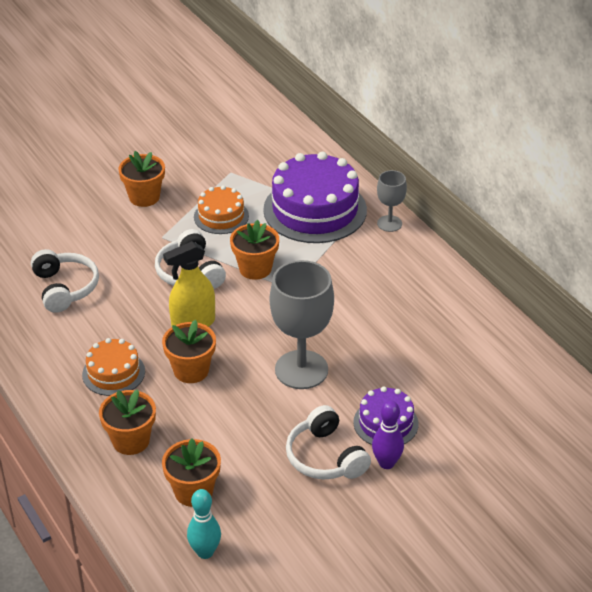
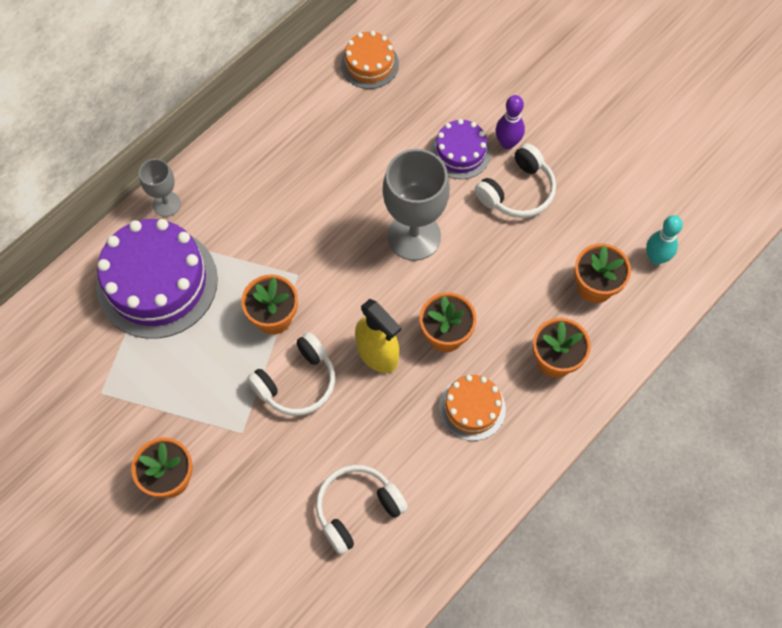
camera: 105 degrees left, 25 degrees up
orange cake [194,185,249,234] -> orange cake moved to [341,31,399,89]

